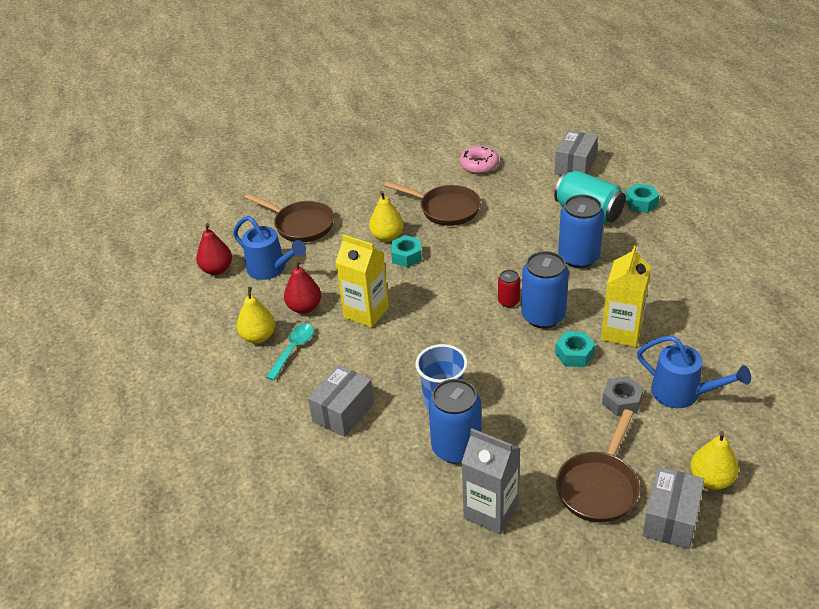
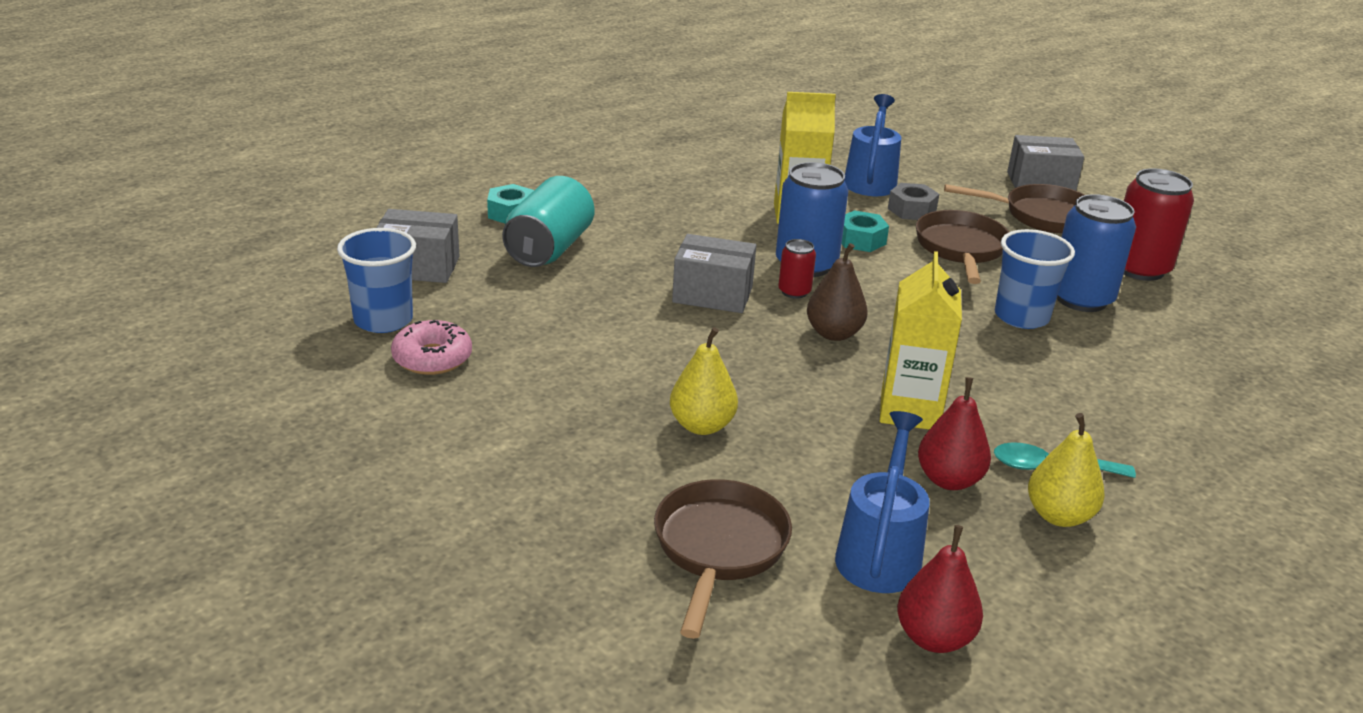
camera: 115 degrees left, 10 degrees down
grey box [308,365,374,437] -> grey box moved to [672,234,756,313]
brown pan [384,181,481,226] -> brown pan moved to [916,210,1009,284]
turquoise nut [391,235,422,268] -> none
grey carton [461,429,520,534] -> red can [1124,168,1194,281]
blue can [558,195,604,268] -> none
yellow pear [690,431,739,490] -> none
none -> blue cup [337,228,416,333]
none -> brown pear [807,243,868,341]

